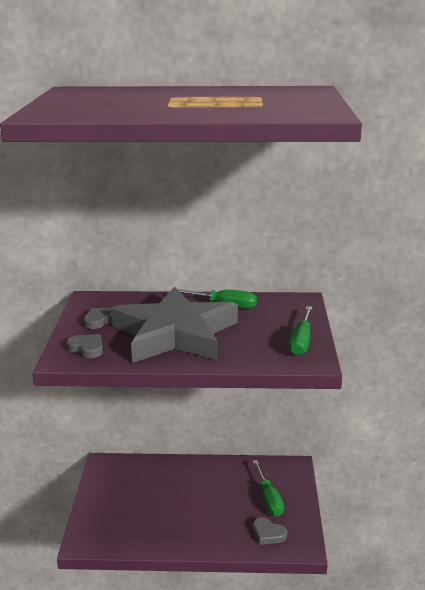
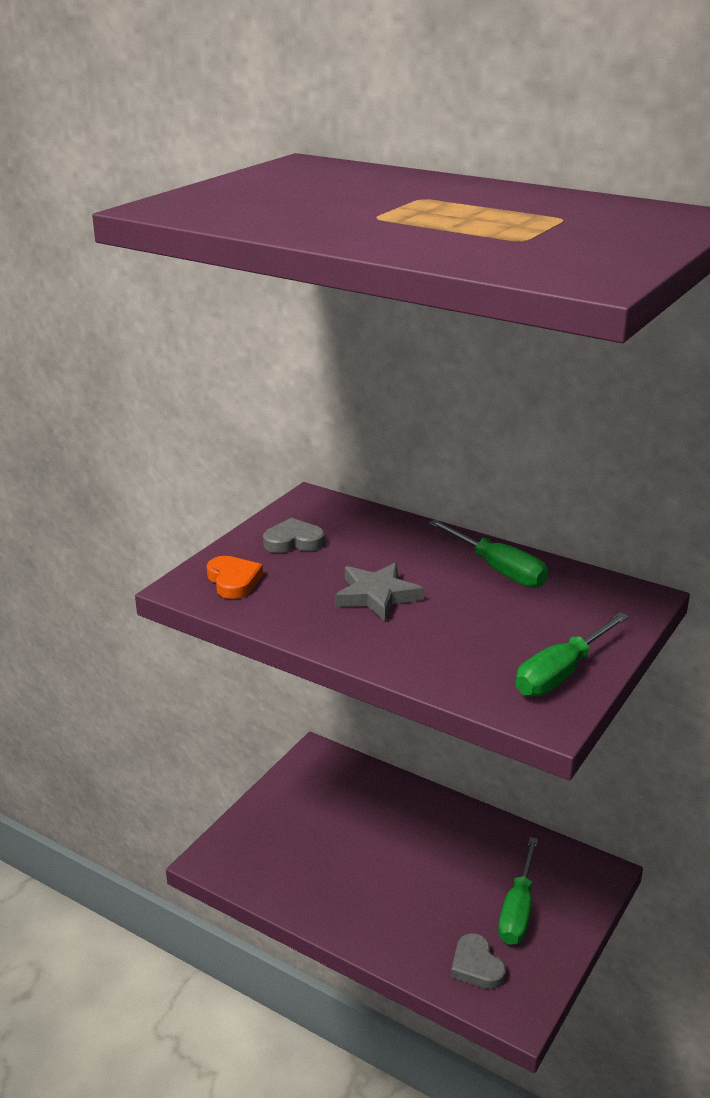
camera: 30 degrees right, 5 degrees up
grey heart [66,334,103,358] -> orange heart [207,556,263,599]
grey star [111,286,238,363] -> grey star [335,562,424,621], size x0.41

